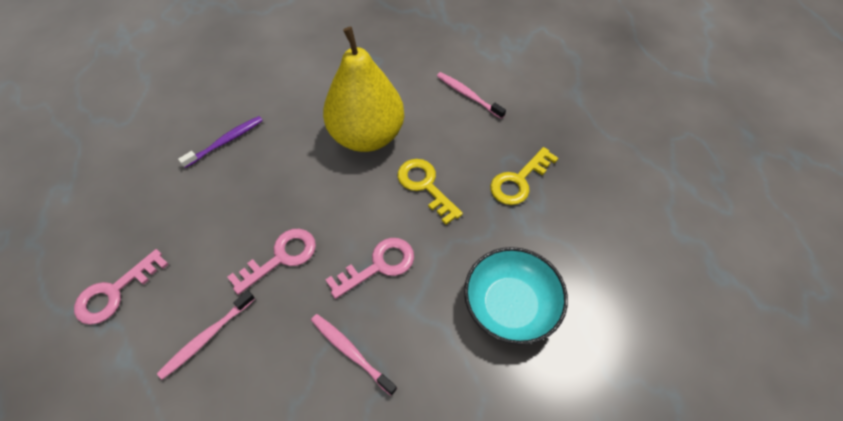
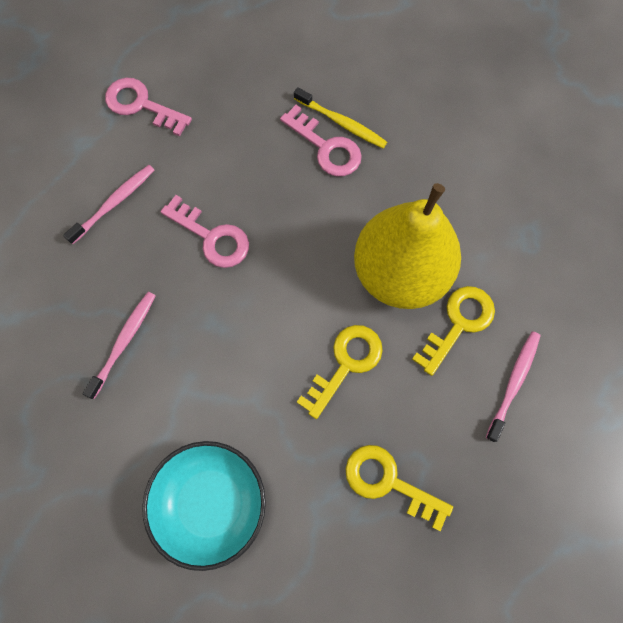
camera: 75 degrees right, 15 degrees up
pink toothbrush [157,290,255,380] -> pink toothbrush turned 105 degrees clockwise [63,165,154,244]
purple toothbrush [178,116,263,168] -> yellow toothbrush [294,87,387,148]
pink key [325,238,414,299] -> pink key moved to [280,105,362,176]
none -> yellow key [412,286,495,376]

